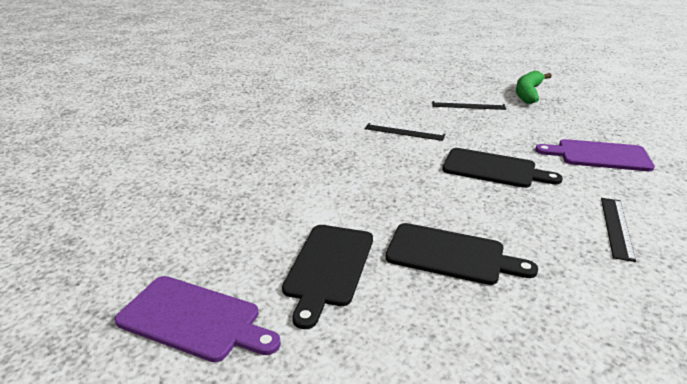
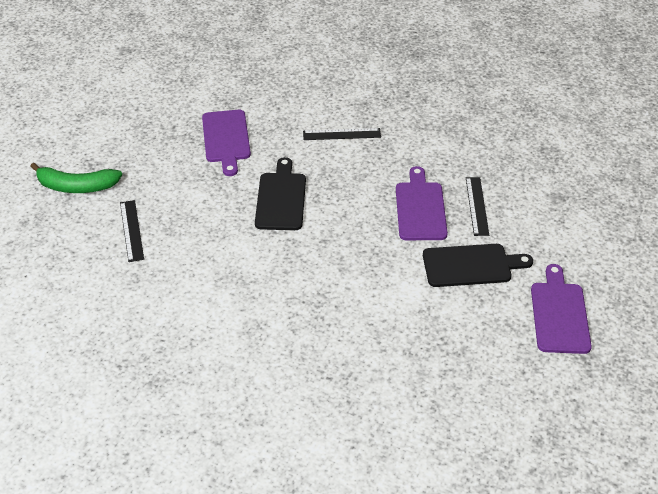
camera: 110 degrees left, 15 degrees up
black ruler [365,123,446,141] -> black ruler moved to [466,177,489,236]
black cutting board [385,223,538,285] -> purple cutting board [396,166,448,240]

